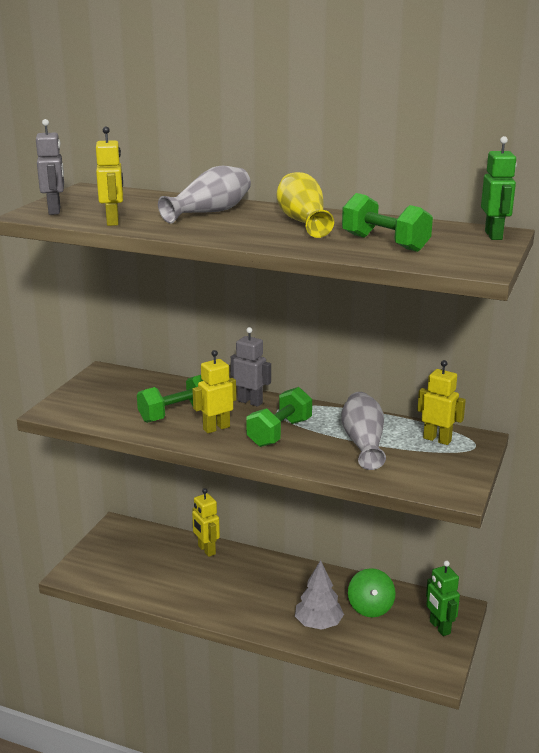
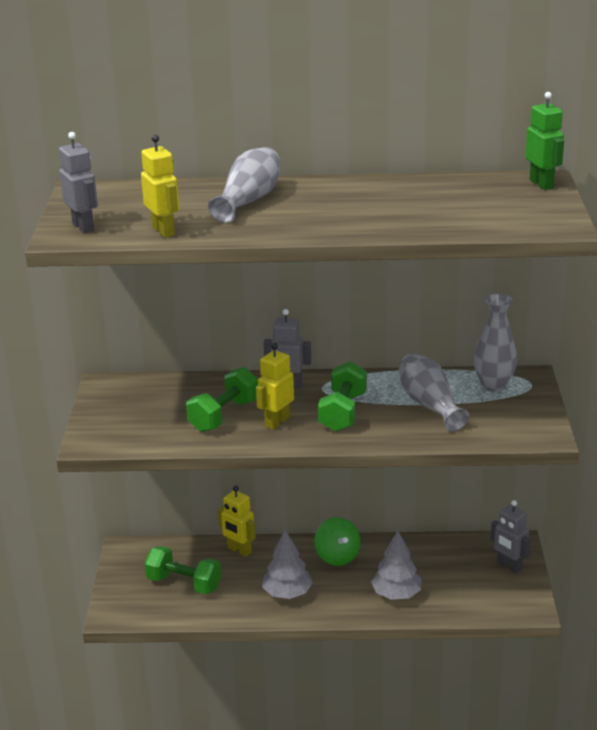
camera: 20 degrees left, 5 degrees up
yellow vase [277,172,334,238] -> none
green dumbbell [342,193,433,252] -> green dumbbell moved to [144,546,221,594]
green spinning top [348,568,395,617] -> green spinning top moved to [314,517,360,566]
yellow robot [417,360,466,445] -> grey vase [474,294,517,392]
green robot [426,560,460,636] -> grey robot [491,500,531,574]
none -> grey tree [262,530,313,599]

